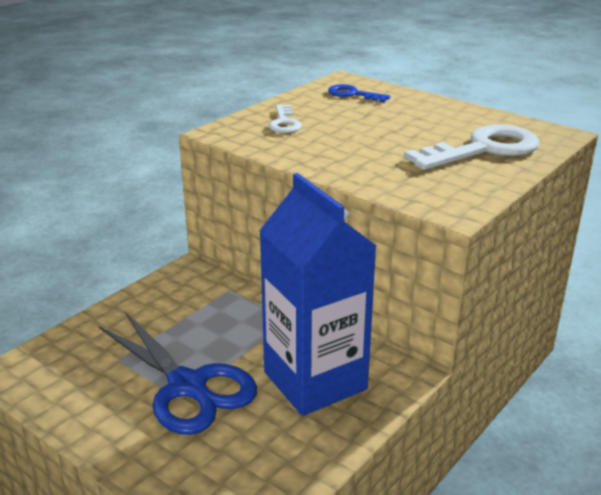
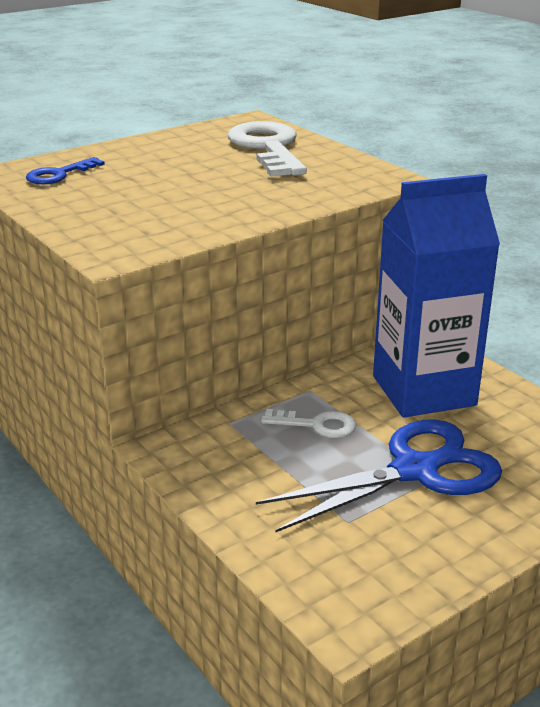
camera: 75 degrees left, 0 degrees up
white key [268,105,302,133] -> white key moved to [261,409,356,438]

